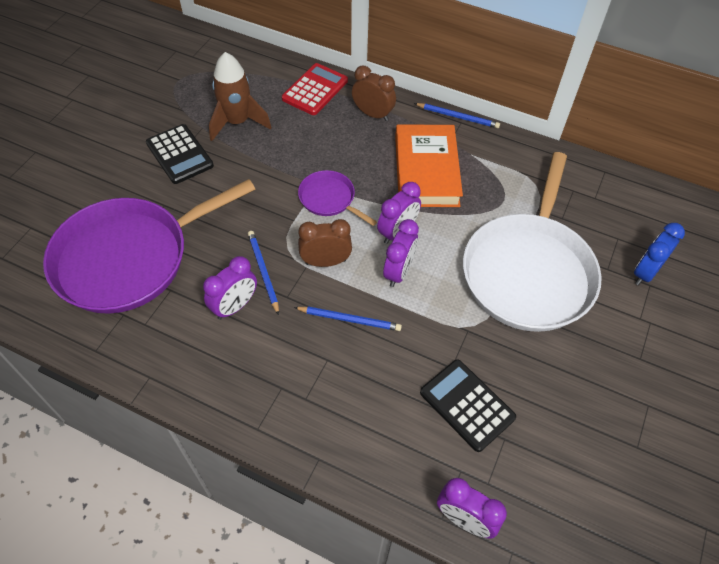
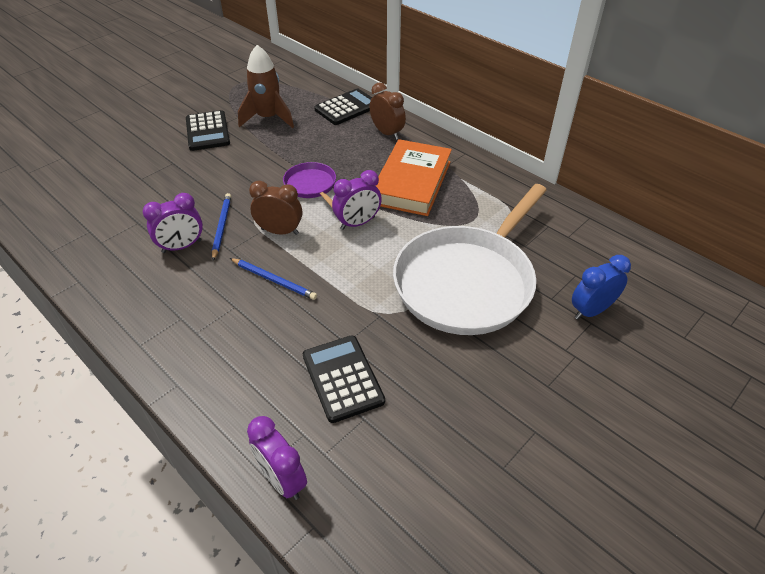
camera: 20 degrees right, 10 degrees down
purple pan [43,179,255,314] -> none
red calculator [282,63,348,115] -> black calculator [314,89,372,125]
purple clock [383,219,419,287] -> none
blue pencil [414,103,500,128] -> none

